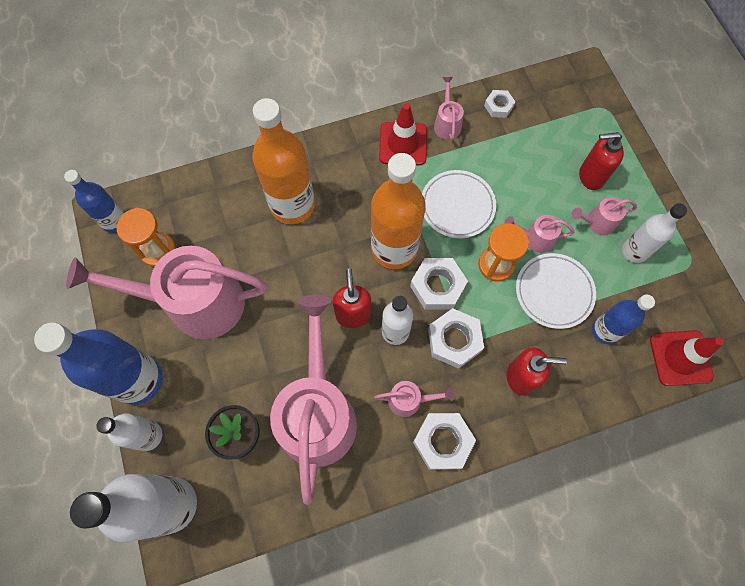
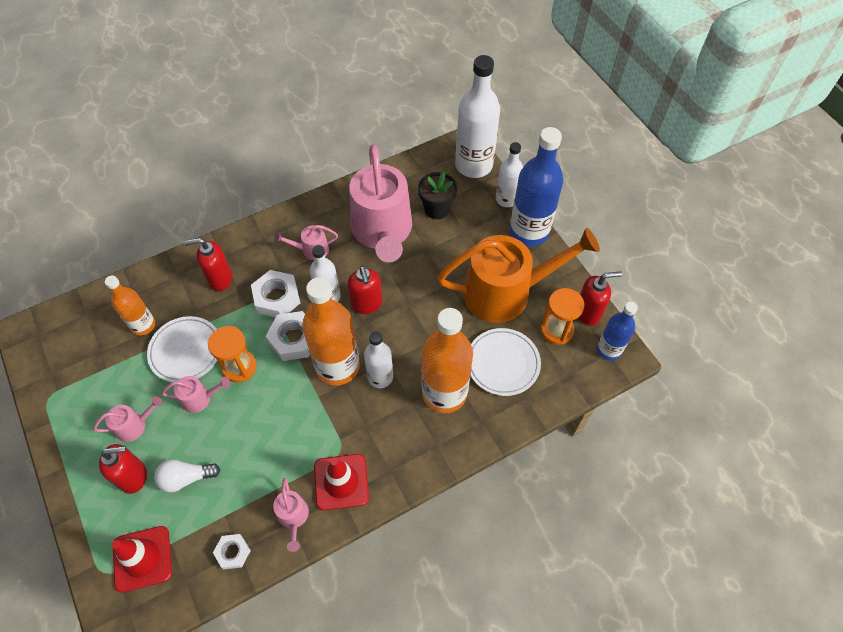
camera: 170 degrees right, 10 degrees down
pink watering can [66,246,267,339] -> orange watering can [437,228,600,323]
white nut [413,413,476,470] -> none
white plate [422,170,496,238] -> white plate moved to [471,328,541,396]
blue bottle [592,294,655,344] -> orange bottle [105,275,155,335]
white bottle [622,203,687,263] -> white bottle moved to [364,331,393,388]
red traffic cone [650,330,724,386] -> red traffic cone moved to [111,526,172,593]
none -> white light bulb [154,459,220,493]
none -> red soap dispenser [578,271,622,326]

